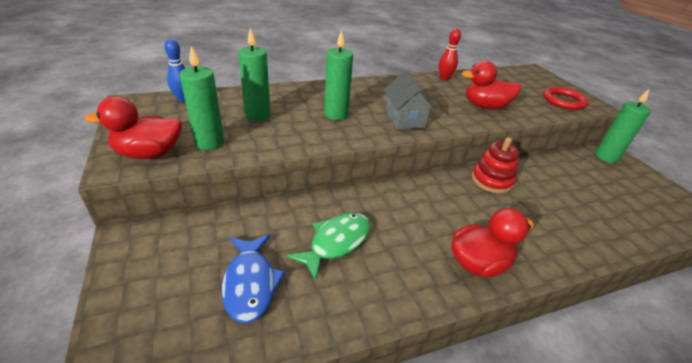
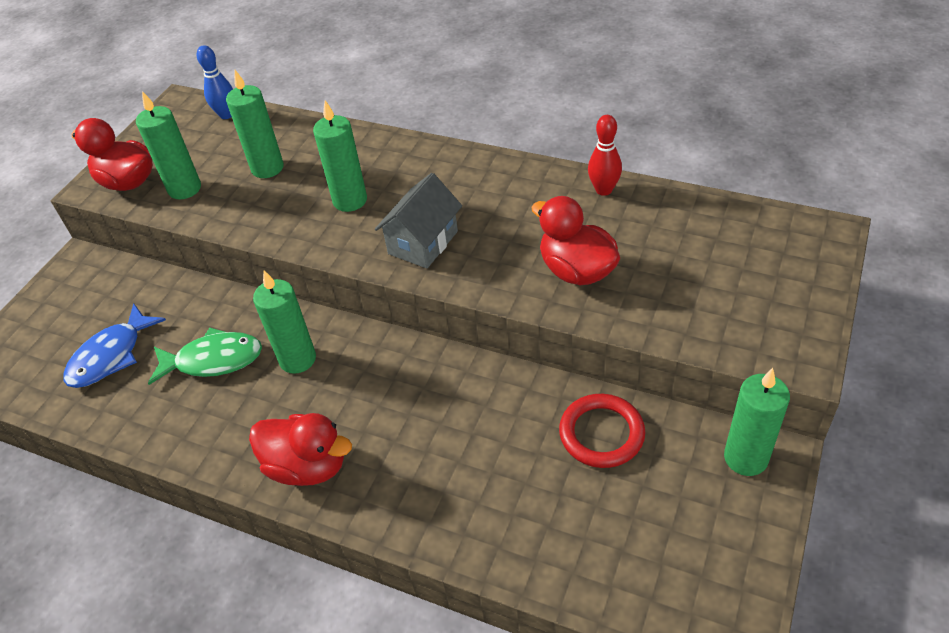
camera: 50 degrees right, 10 degrees up
red stacking toy [472,137,520,193] -> none
red ring [543,87,589,110] -> red ring moved to [559,394,645,468]
none -> green candle [253,270,316,374]

